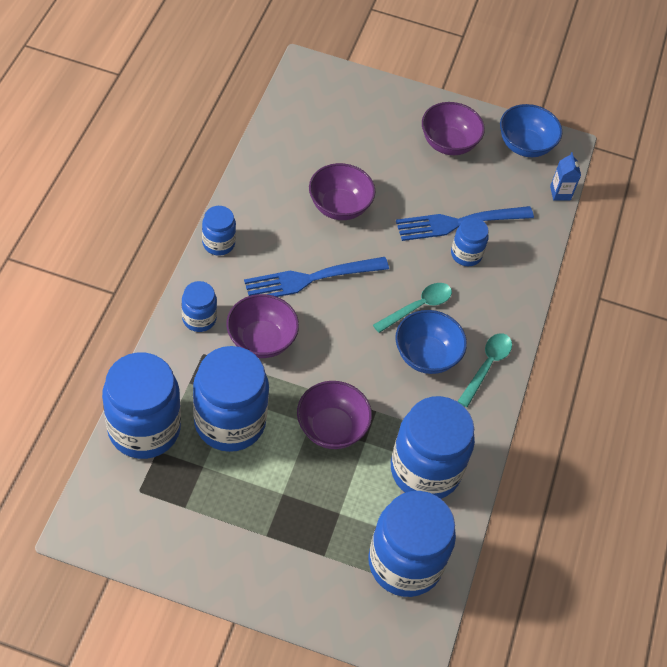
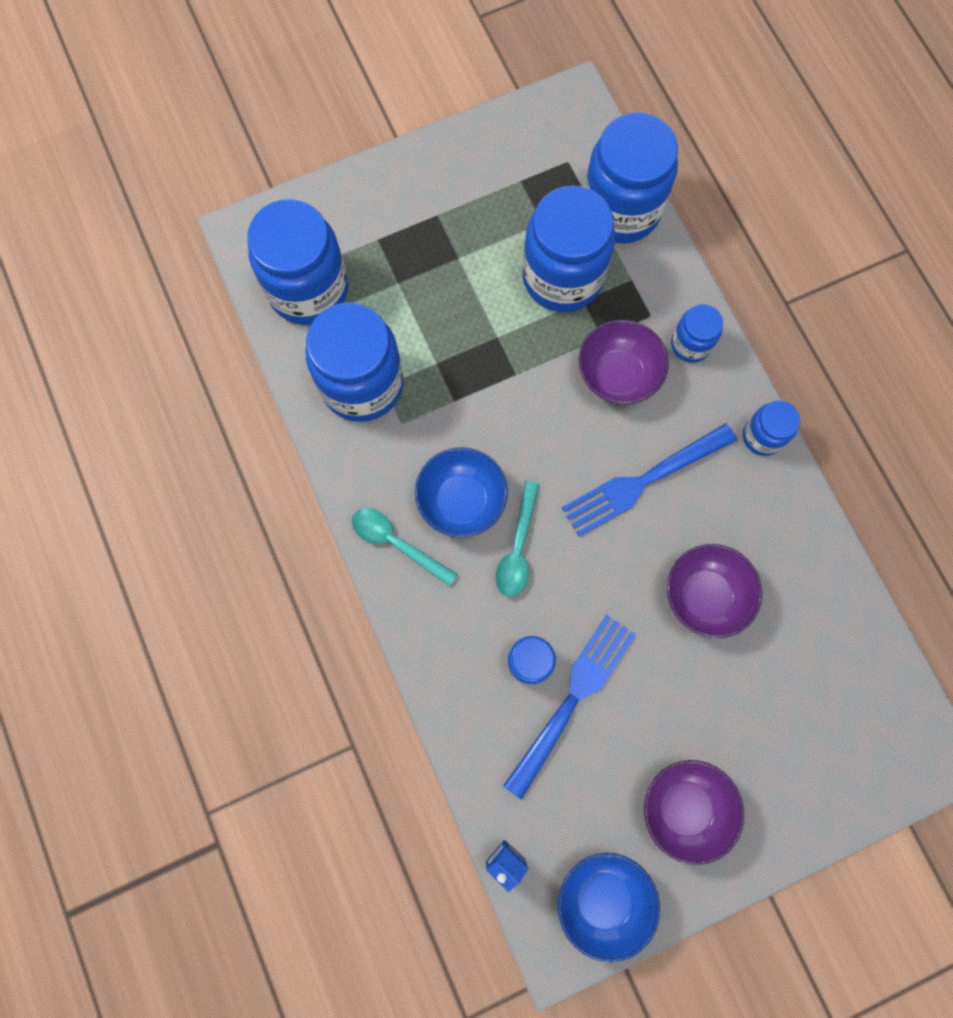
camera: 145 degrees right, 20 degrees up
blue fork [244,257,389,297] -> blue fork turned 150 degrees counterclockwise [562,423,737,537]
purple bowl [297,381,372,449] -> none
turquoise spoon [457,333,512,407] -> turquoise spoon turned 135 degrees clockwise [352,508,458,587]

